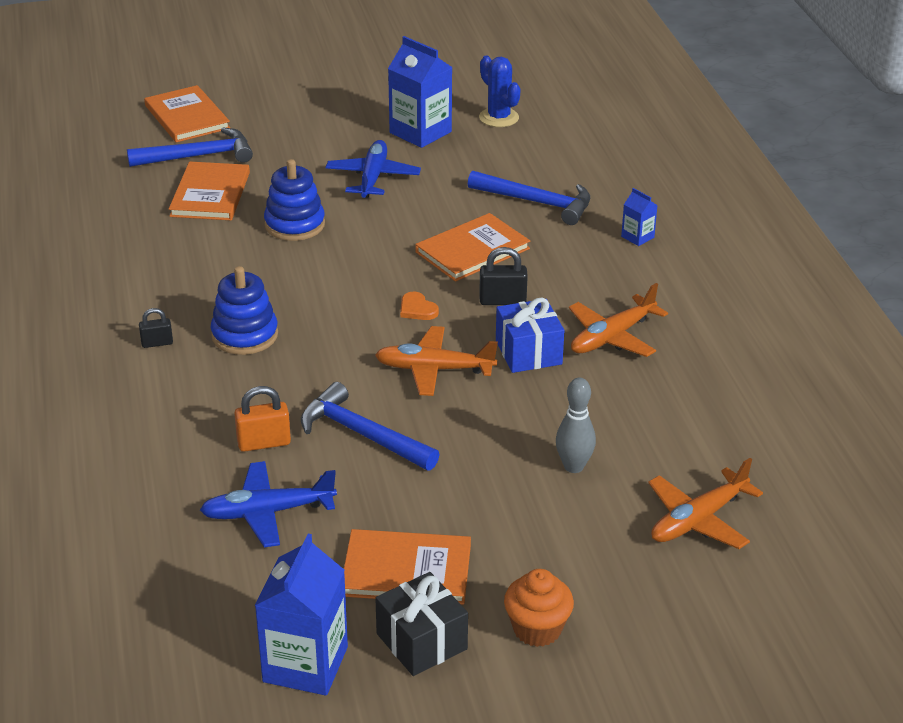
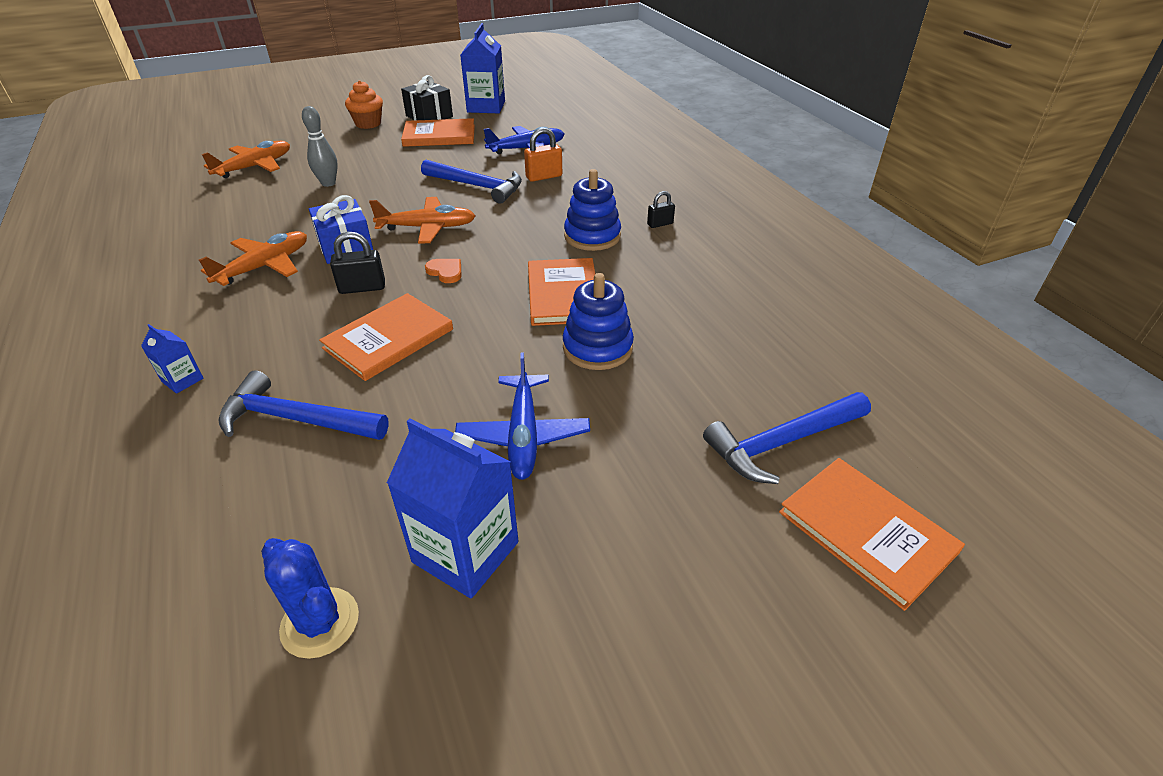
camera: 170 degrees right, 5 degrees up
orange book [169,162,250,220] -> orange book moved to [528,258,595,326]

